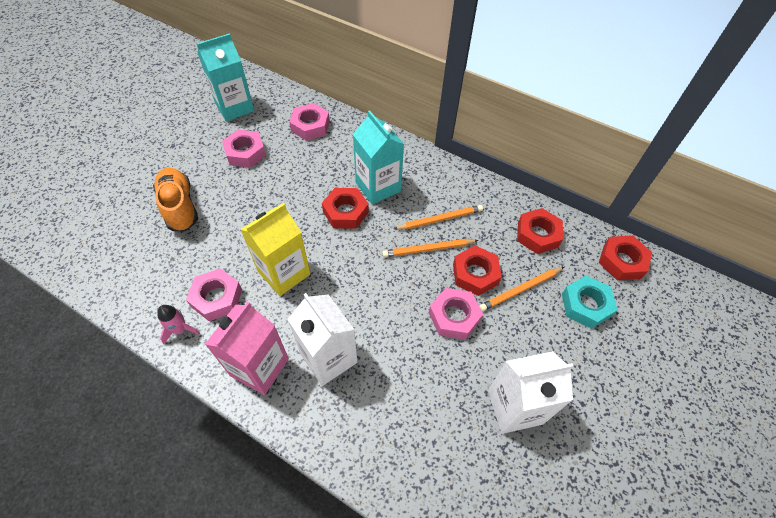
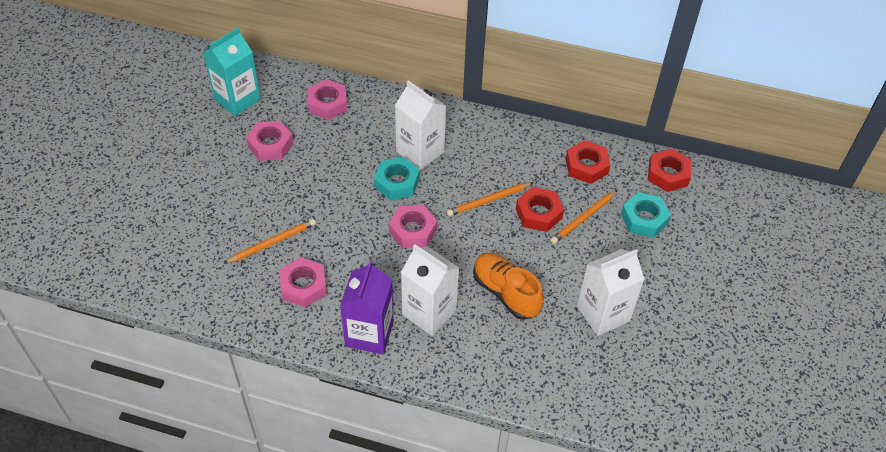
camera: 15 degrees left, 5 degrees down
orange shoe [153,168,198,231] -> orange shoe moved to [473,253,544,320]
pink rocket [157,305,200,344] -> none
pink carton [205,301,289,395] -> purple carton [340,261,394,354]
yellow carton [241,203,311,296] -> none
red nut [322,188,369,229] -> turquoise nut [374,157,420,200]
turquoise carton [353,110,404,204] -> white carton [395,80,446,170]
orange pencil [394,205,483,230] -> orange pencil moved to [224,219,316,264]
pink nut [429,288,483,340] -> pink nut moved to [389,205,437,248]

